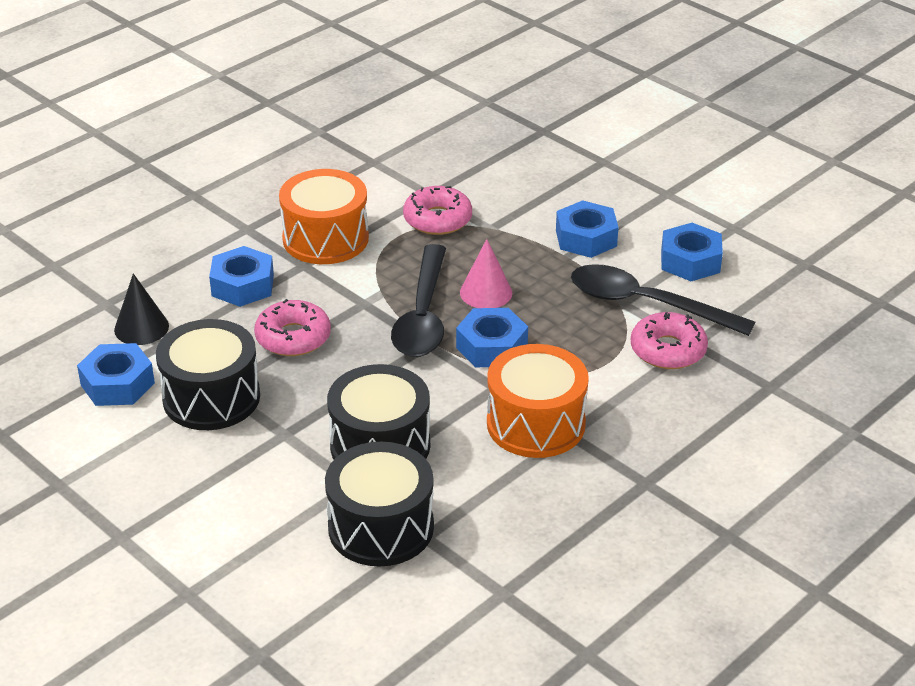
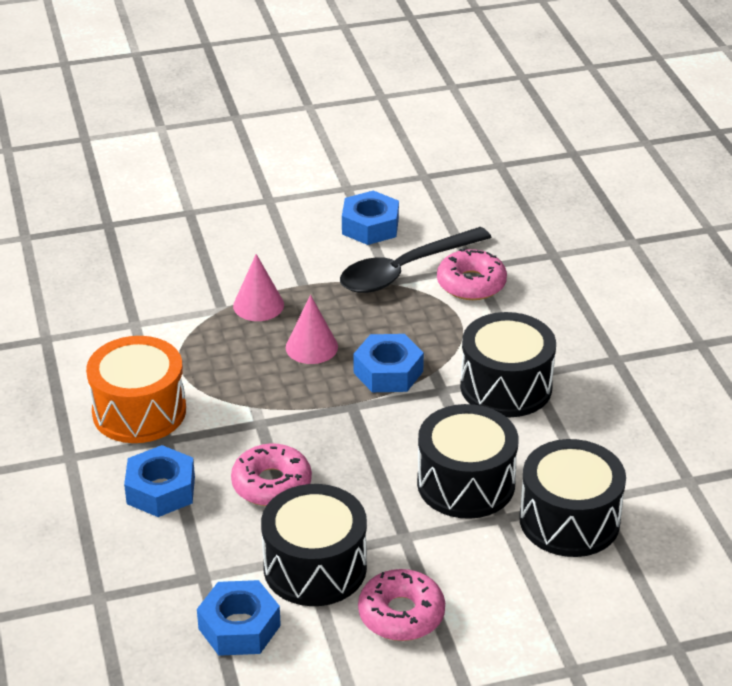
camera: 60 degrees left, 0 degrees up
black cone [114,273,169,345] -> none
black spoon [391,244,446,357] -> none
pink donut [403,186,472,235] -> pink donut moved to [358,569,445,641]
orange drum [487,344,589,458] -> black drum [460,312,556,417]
blue nut [556,200,619,258] -> none
none -> pink cone [233,254,284,321]

